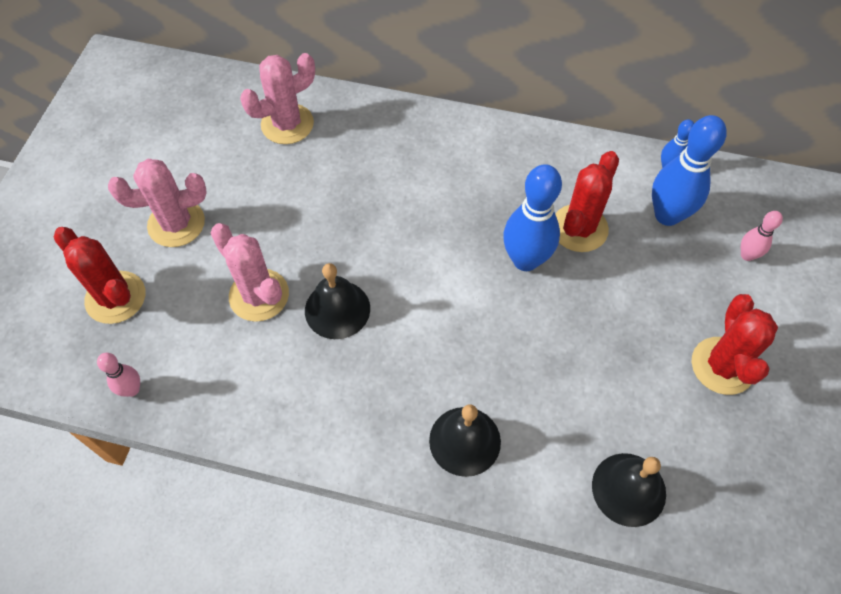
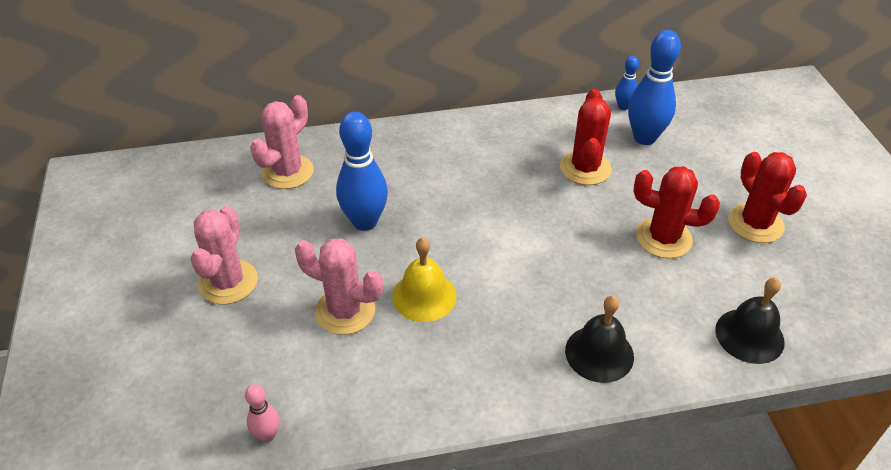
camera: 25 degrees left, 15 degrees down
red cactus [54,227,145,324] -> red cactus moved to [633,166,720,258]
pink cactus [108,159,207,247] -> pink cactus turned 45 degrees counterclockwise [191,206,258,304]
black bell [305,263,370,339] -> yellow bell [392,237,457,322]
blue bowling pin [503,164,562,271] -> blue bowling pin moved to [336,112,388,231]
pink bowling pin [741,211,783,261] -> none

